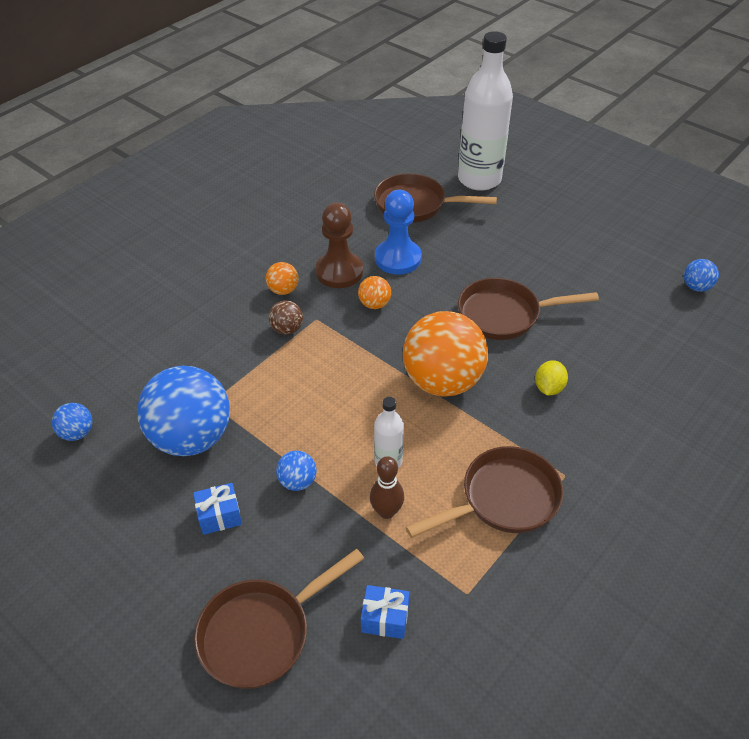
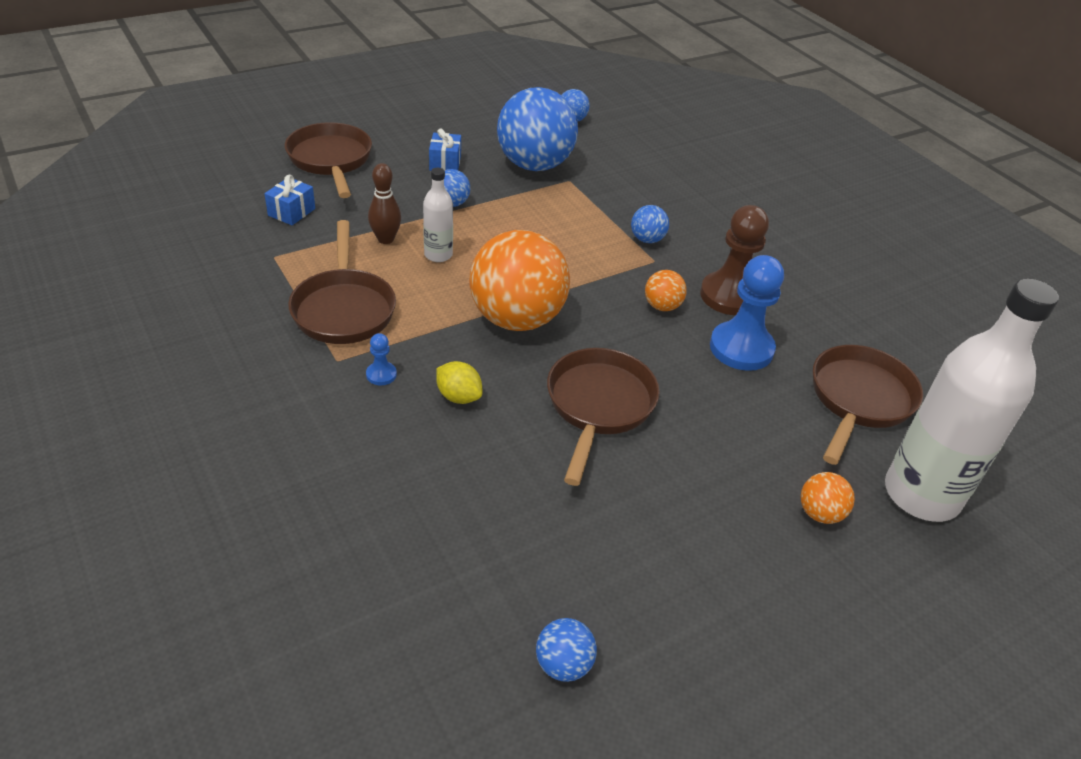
camera: 105 degrees right, 5 degrees down
orange ball [266,262,298,295] -> orange ball moved to [801,472,855,524]
brown ball [269,300,303,335] -> blue ball [631,205,669,243]
none -> blue pawn [366,333,397,385]

